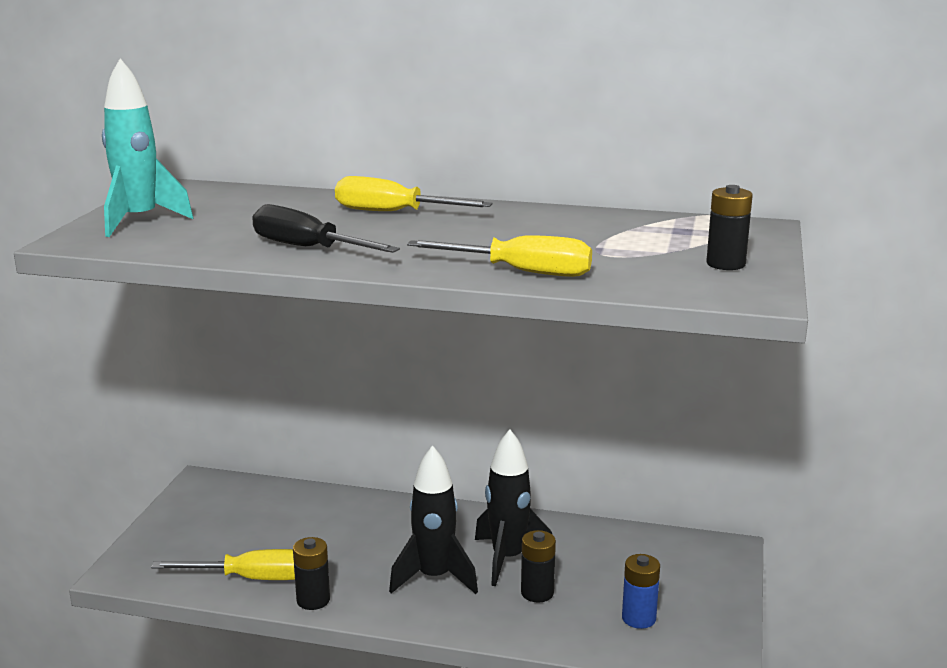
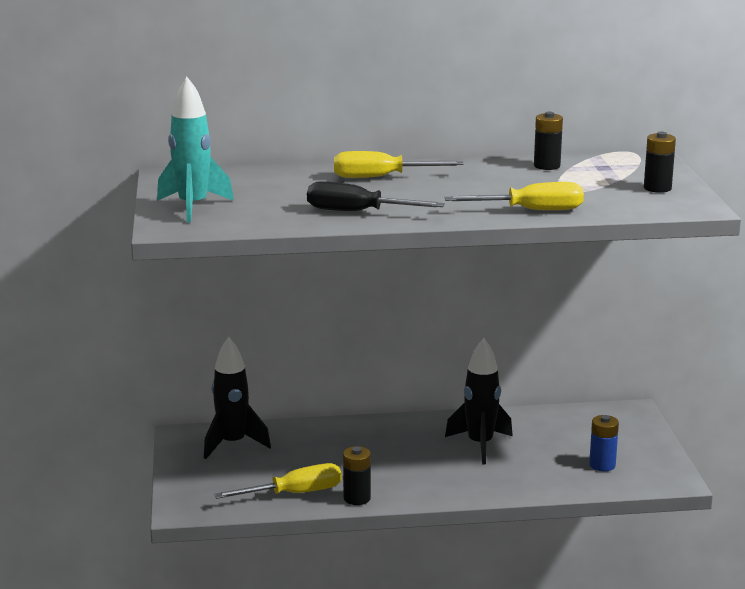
camera: 20 degrees left, 0 degrees up
black rocket [389,445,478,594] -> black rocket moved to [204,337,271,459]
black battery [521,530,556,603] -> black battery moved to [534,112,563,170]

